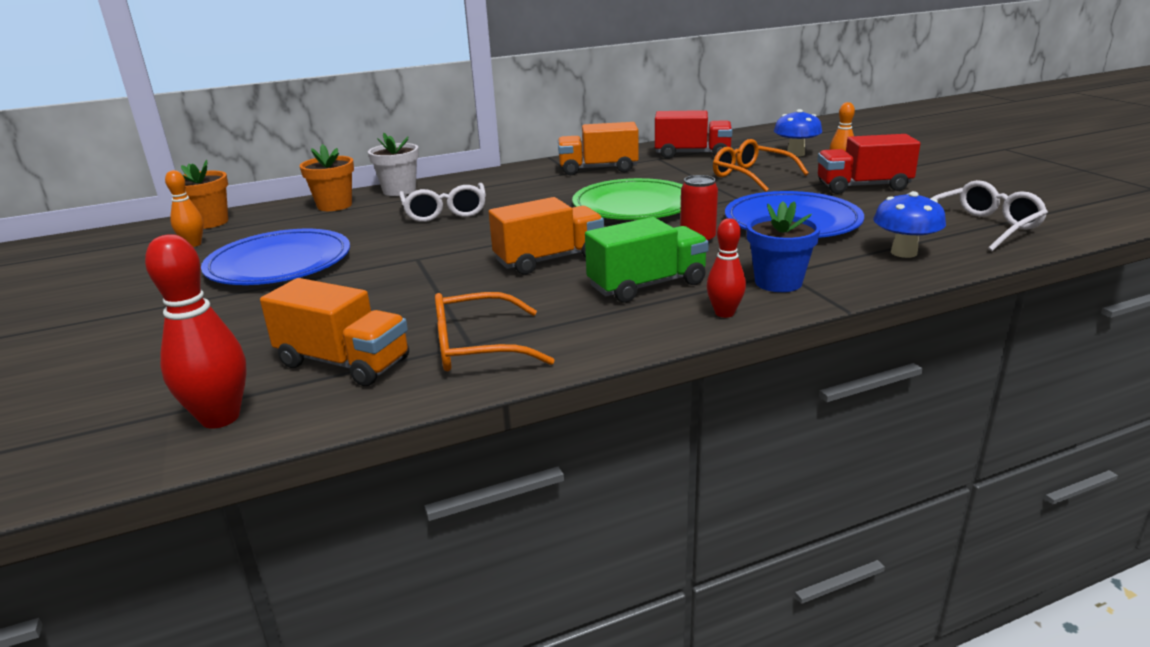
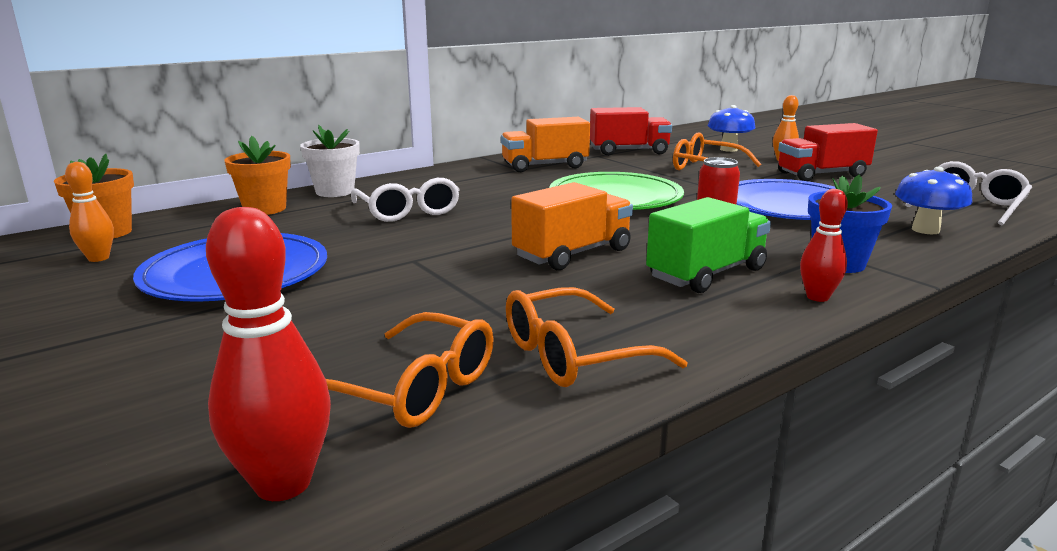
camera: 15 degrees left, 5 degrees down
orange truck [260,278,409,386] -> orange glasses [326,312,494,428]

